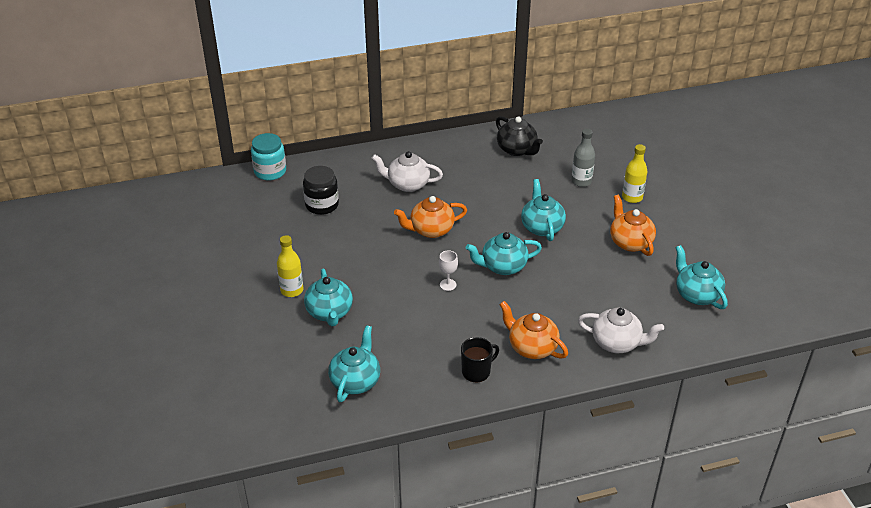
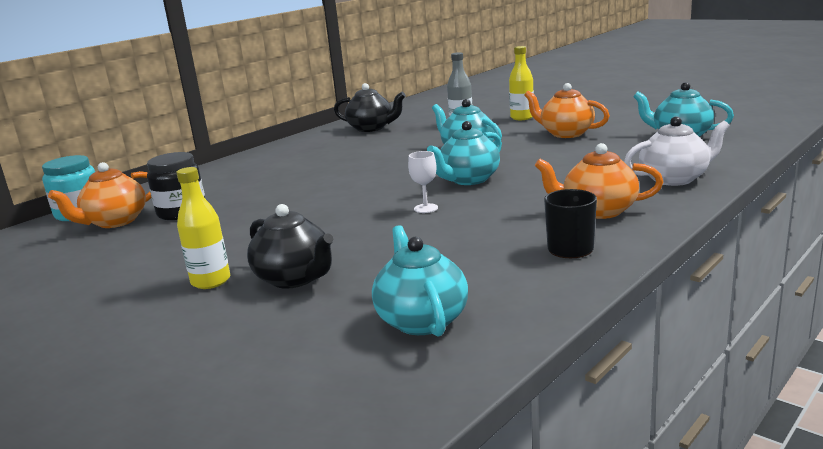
camera: 30 degrees left, 20 degrees down
turquoise teapot [304,268,353,326] -> black teapot [247,204,333,289]
white teapot [372,151,443,192] -> none
orange teapot [394,196,467,238] -> orange teapot moved to [48,162,152,228]

